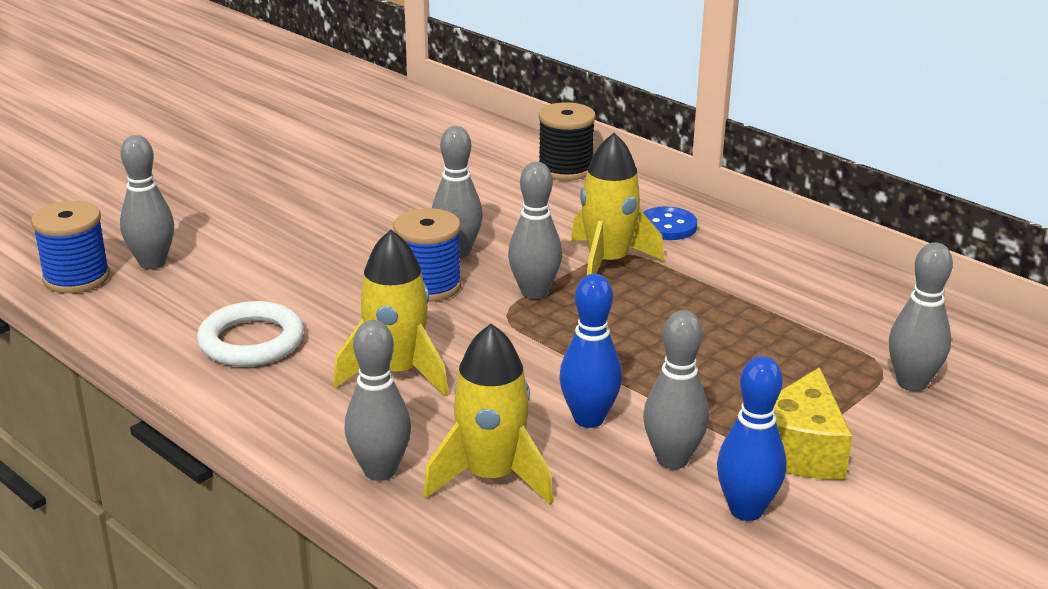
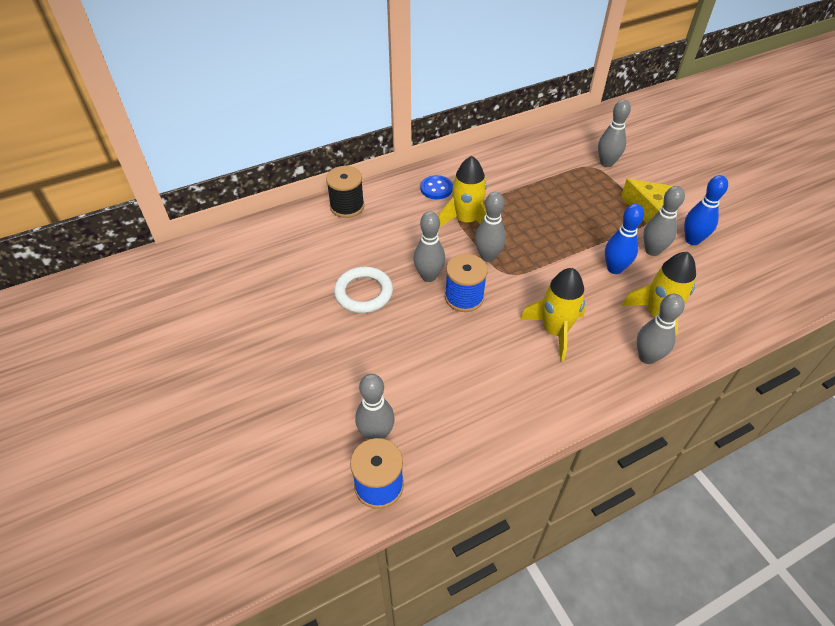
camera: 70 degrees left, 20 degrees up
white ring [197,301,304,367] -> white ring moved to [334,267,393,313]

